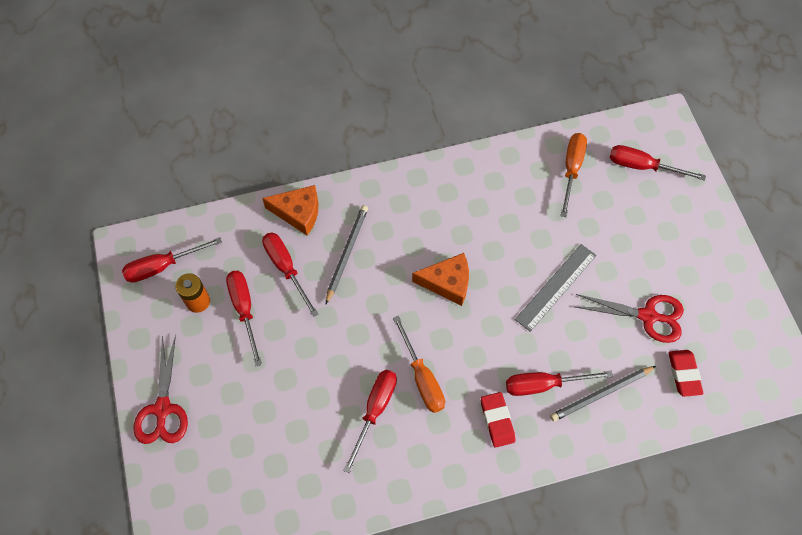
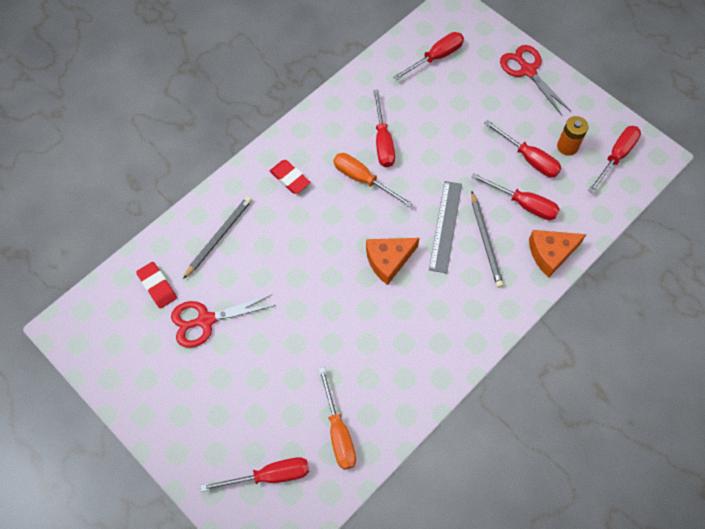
camera: 150 degrees right, 0 degrees up
red screwdriver [506,371,613,396] -> red screwdriver moved to [393,32,464,80]
grey ruler [515,244,597,332] -> grey ruler moved to [429,181,462,274]

